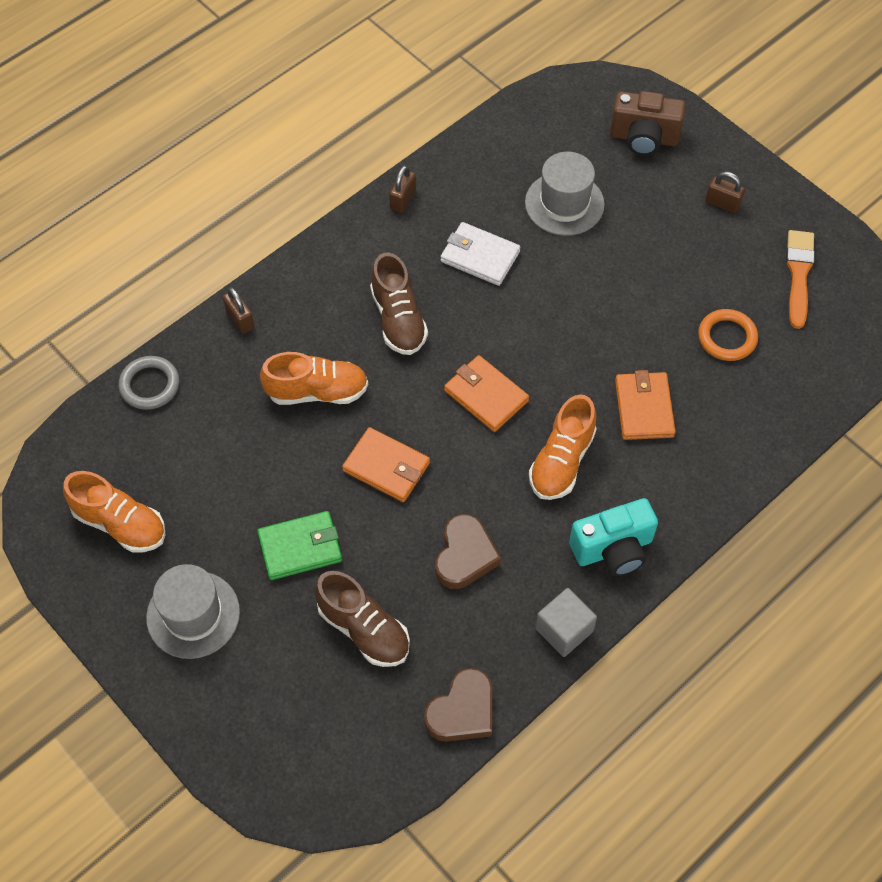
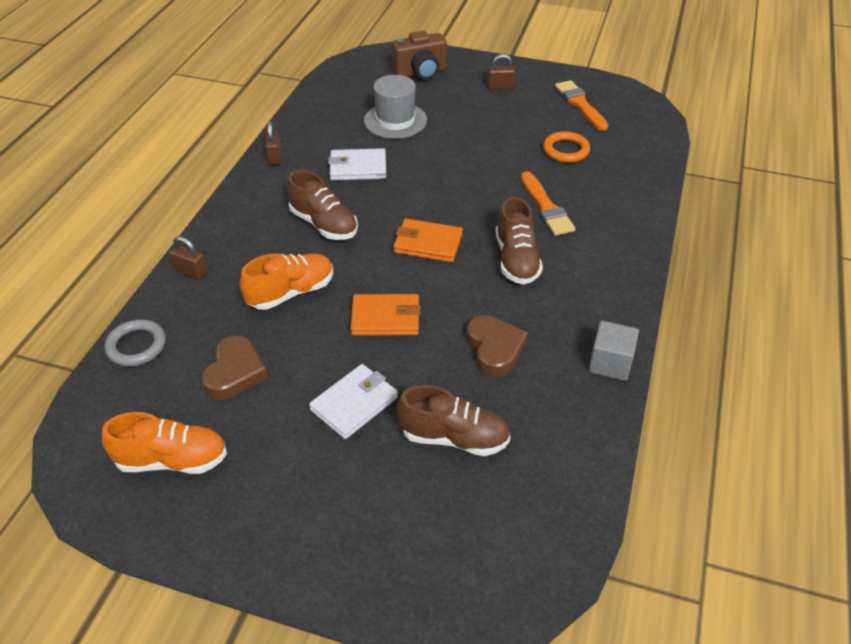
camera: 30 degrees left, 15 degrees down
grey hat [146,564,240,659] -> none
green wallet [257,511,342,580] -> white wallet [309,364,398,439]
brown heart [424,668,492,742] -> brown heart moved to [201,336,268,400]
orange shoe [529,394,597,500] -> brown shoe [496,197,543,285]
turquoise camera [569,498,658,576] -> none
orange wallet [615,370,676,440] -> orange brush [521,171,575,236]

